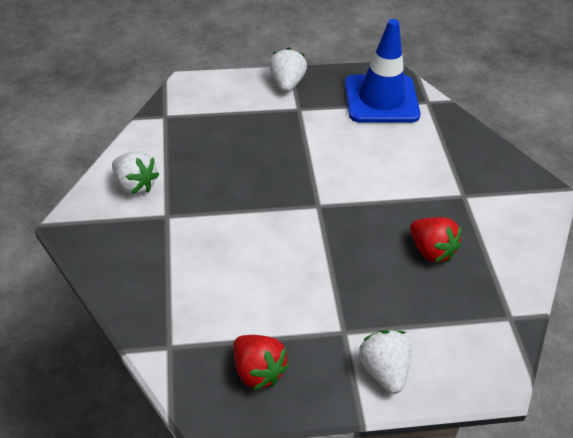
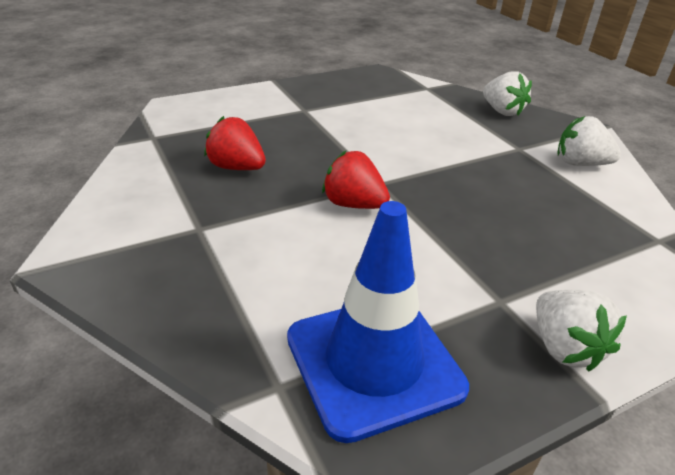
camera: 160 degrees right, 10 degrees down
red strawberry [233,335,289,391] -> red strawberry moved to [322,151,390,209]
white strawberry [359,330,412,394] -> white strawberry moved to [483,71,532,116]

